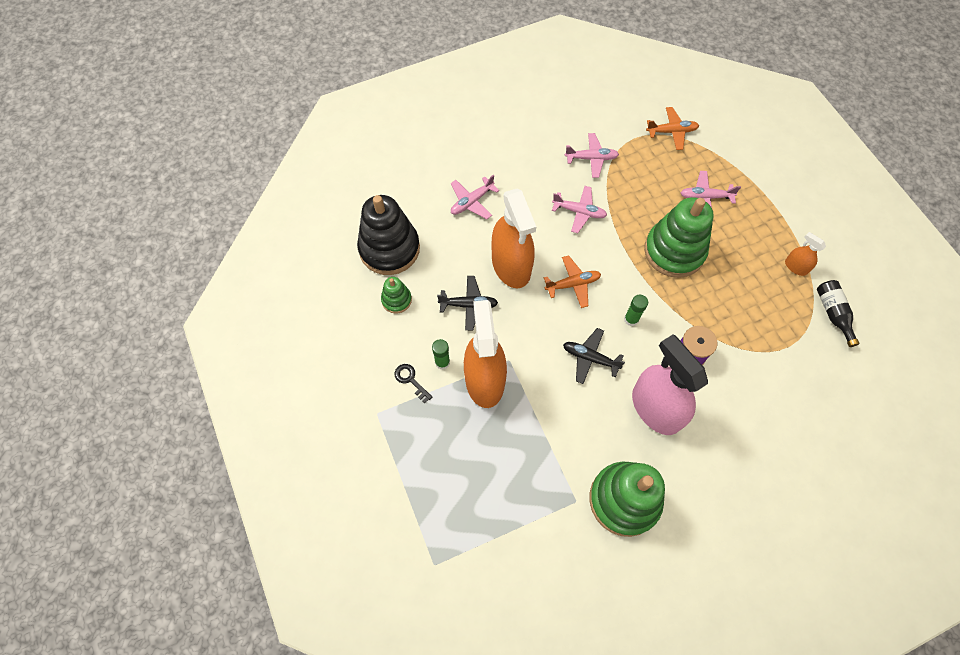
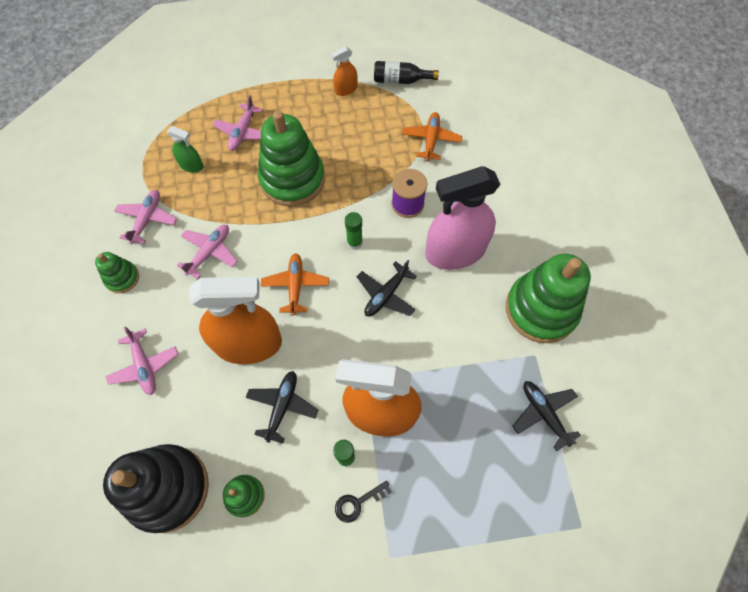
camera: 75 degrees left, 0 degrees up
orange plane [646,107,699,150] -> orange plane moved to [402,112,462,161]
none -> green stacking toy [95,252,139,293]
none -> green spray bottle [167,126,203,173]
none -> black plane [512,381,581,451]

